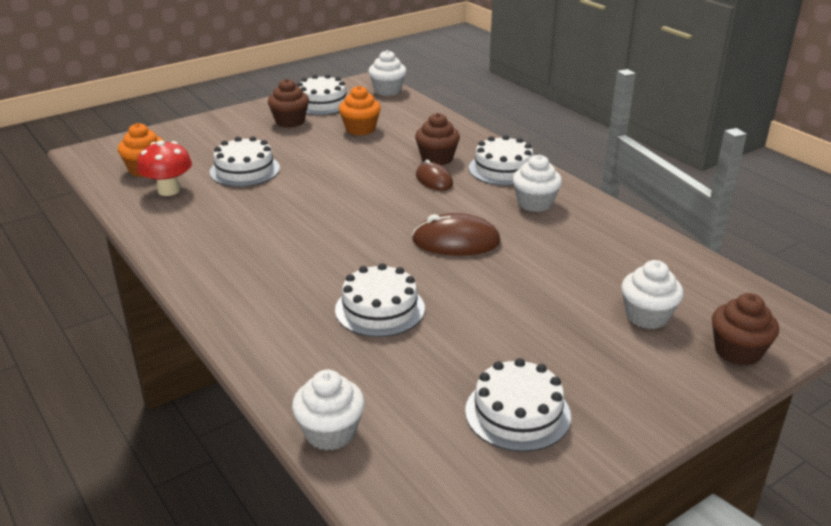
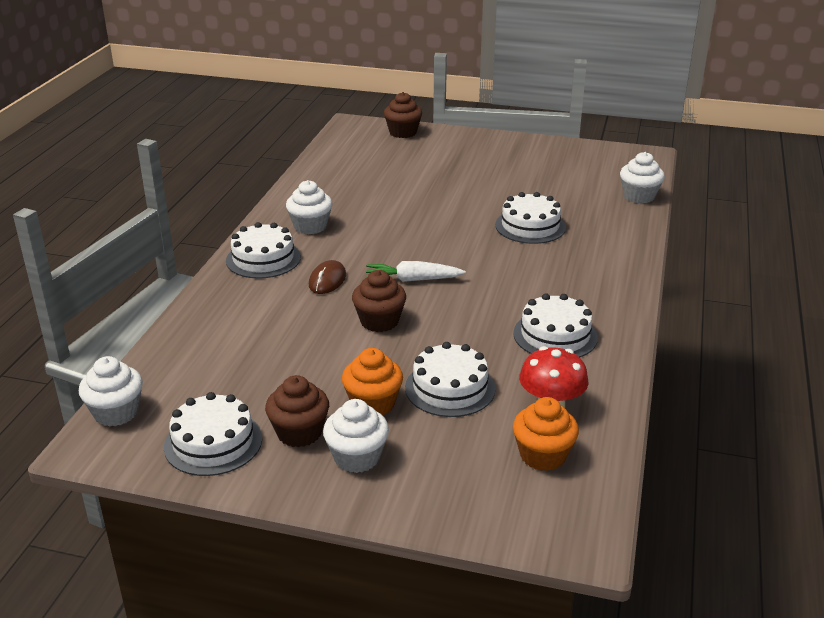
camera: 130 degrees left, 0 degrees up
orange cupcake [339,86,381,135] -> orange cupcake moved to [342,348,403,415]
brown mouse [412,213,501,256] -> none
brown cupcake [415,113,460,166] -> brown cupcake moved to [352,270,406,332]
white cake [465,358,571,452] -> white cake moved to [513,293,598,357]
white cupcake [621,260,684,329] -> white cupcake moved to [323,399,389,473]
none -> white carrot [365,261,466,282]

